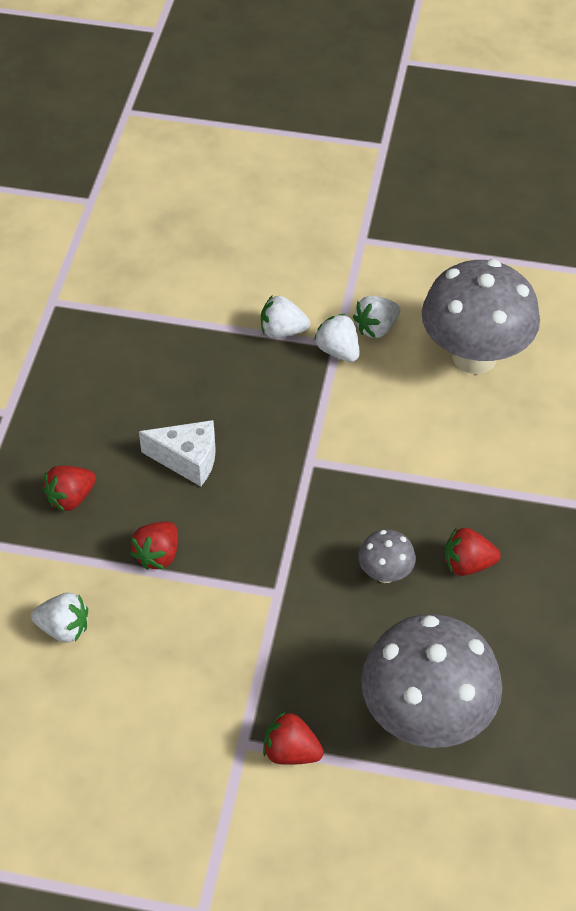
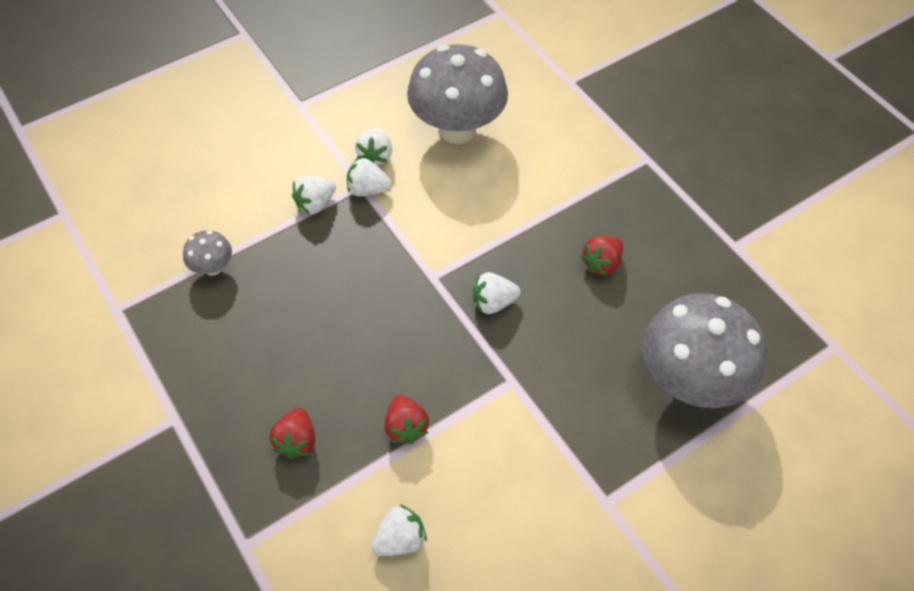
camera: 45 degrees left, 5 degrees up
white cheese [139,420,216,487] -> none
red strawberry [263,711,324,765] -> none
grey mushroom [358,529,416,583] -> grey mushroom moved to [183,230,232,276]
none -> white strawberry [473,272,520,314]

